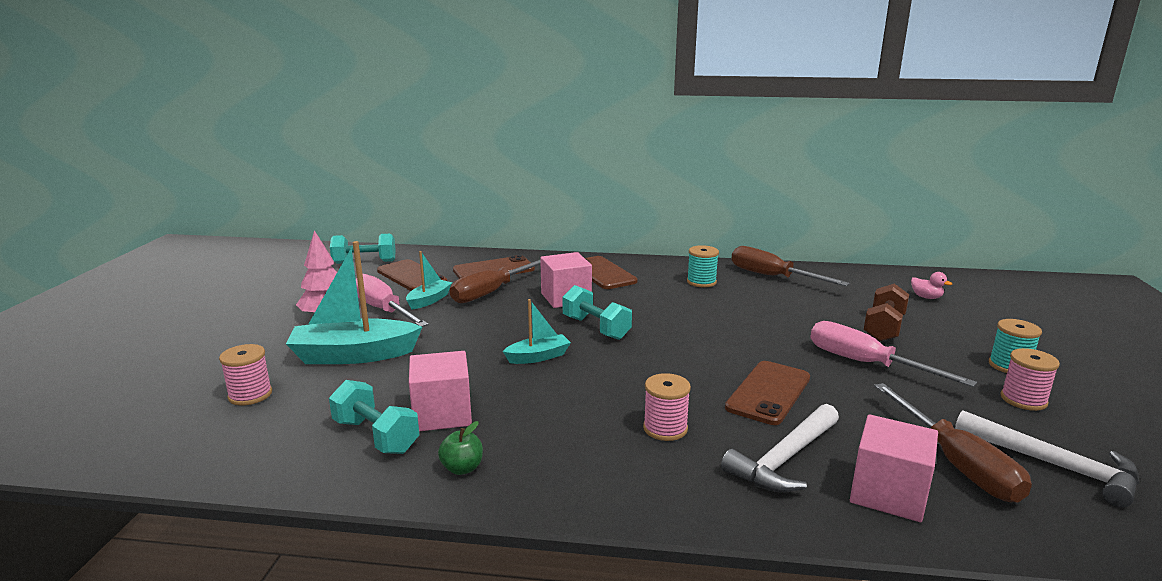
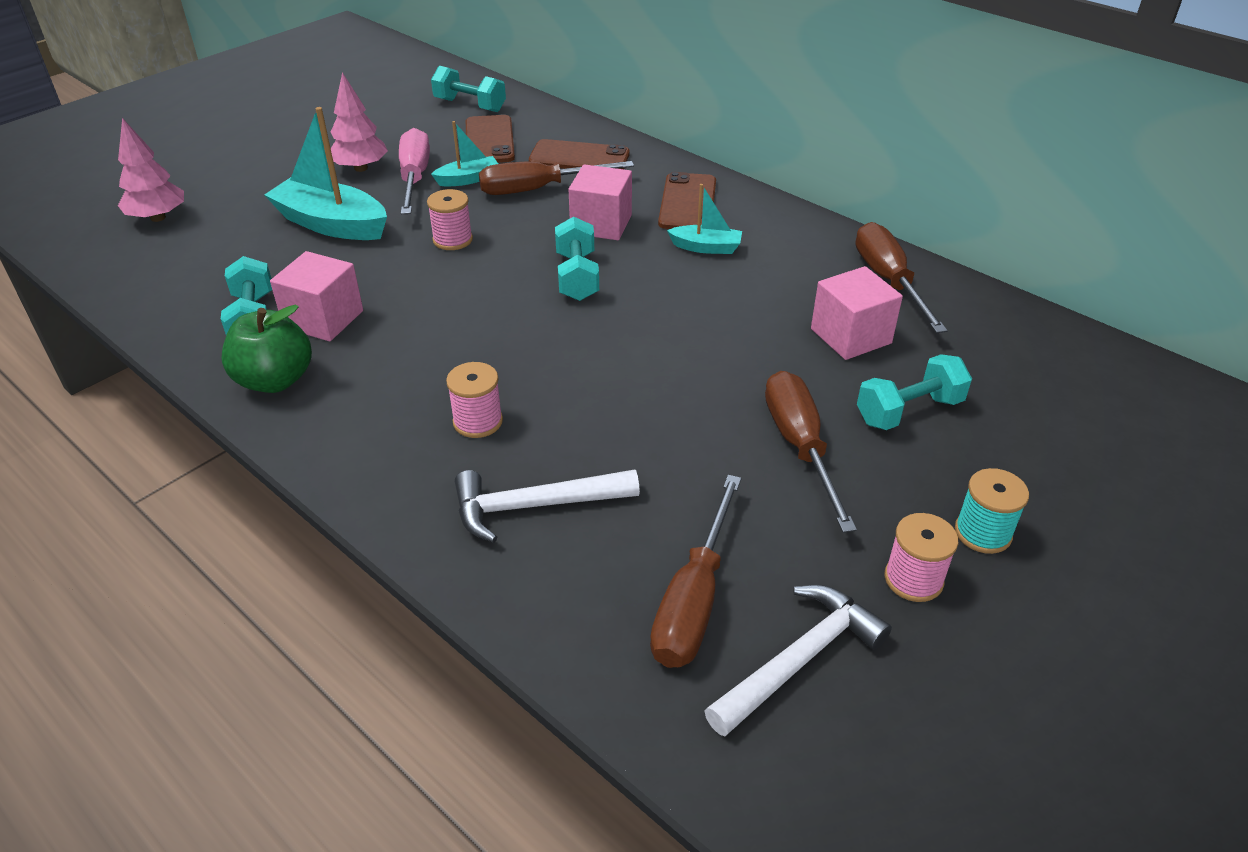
camera: 35 degrees right, 20 degrees up
pink spool [219,344,272,406] -> pink spool moved to [427,189,473,250]
green apple [438,421,483,475] -> green apple [222,305,312,393], size x1.93
turquoise boat [503,299,571,364] -> turquoise boat moved to [667,184,742,254]
turquoise spool [687,245,719,287] -> none
brown phone [725,361,810,425] -> none
pink screwdriver [810,321,977,387] -> brown screwdriver [765,371,857,533]
pink cube [850,414,938,522] -> pink cube moved to [811,266,903,360]
brown dumbbell [864,284,909,341] -> turquoise dumbbell [857,354,972,430]
pink duck [911,272,952,299] -> none
white hammer [955,410,1139,508] -> white hammer turned 120 degrees counterclockwise [704,585,892,736]
none -> pink tree [118,118,184,222]

